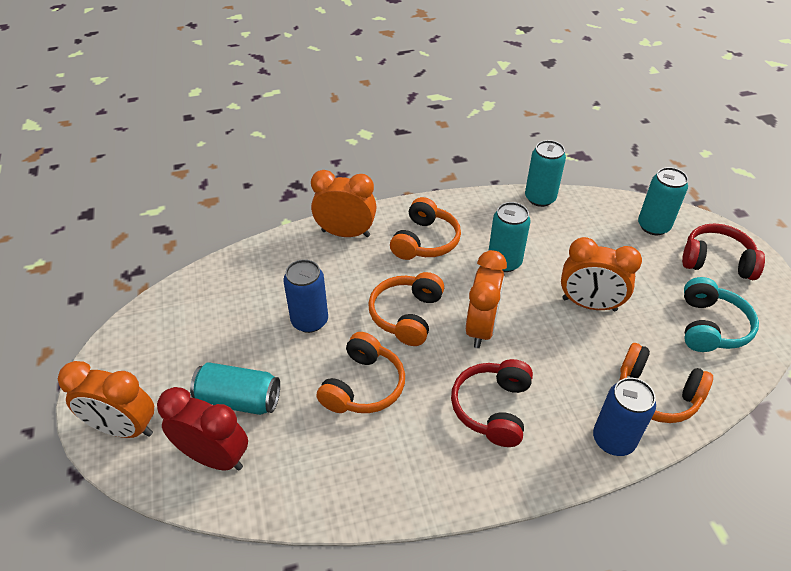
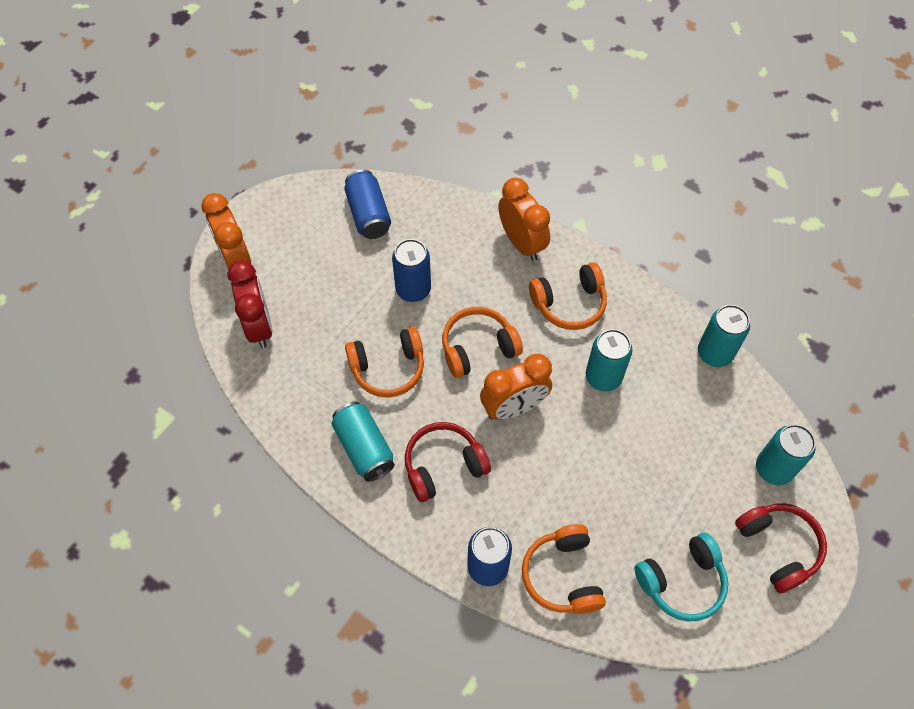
camera: 50 degrees right, 15 degrees up
turquoise can [190,362,280,415] -> turquoise can moved to [331,402,395,482]
orange clock [561,237,642,311] -> none
none -> blue can [344,169,391,239]

